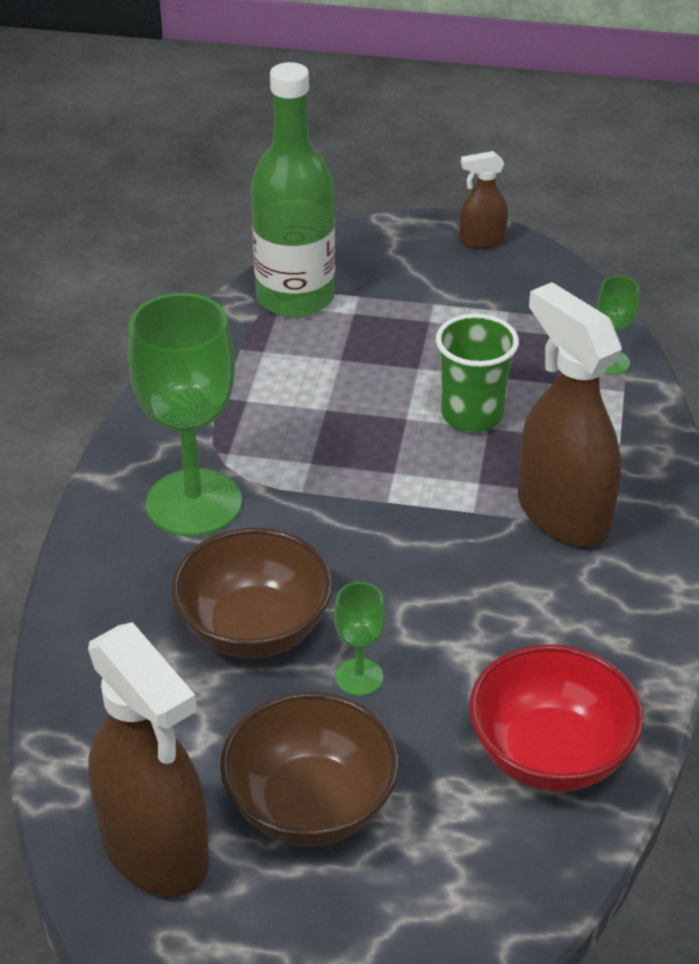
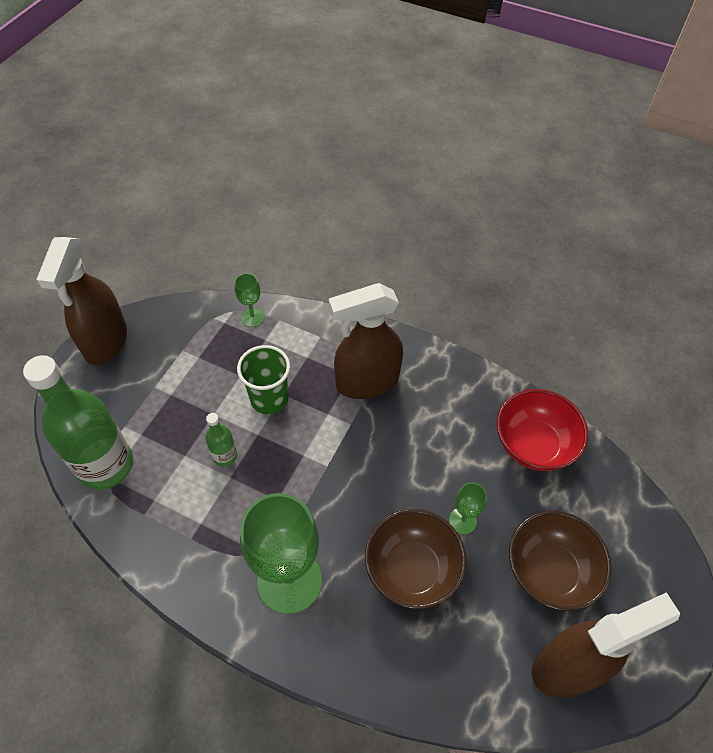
camera: 75 degrees left, 15 degrees up
brown spray bottle [460,151,508,249] -> brown spray bottle [37,237,127,365], size x2.05
none -> green bottle [206,413,237,466]

